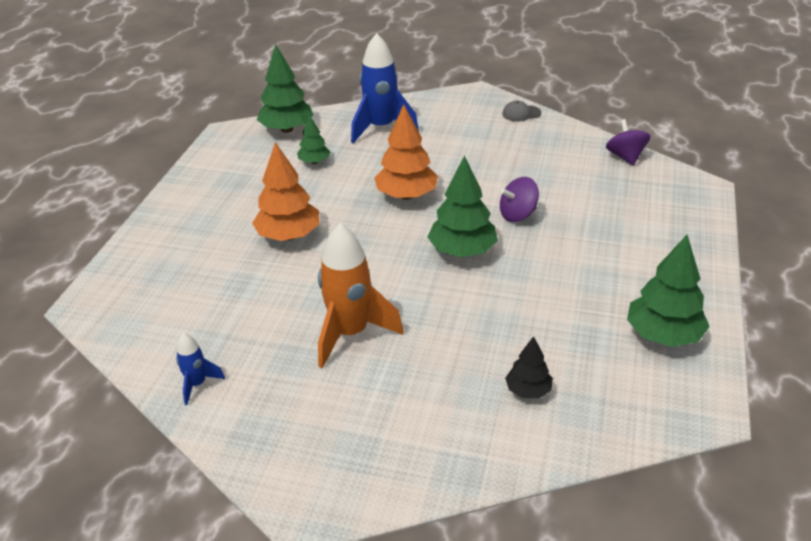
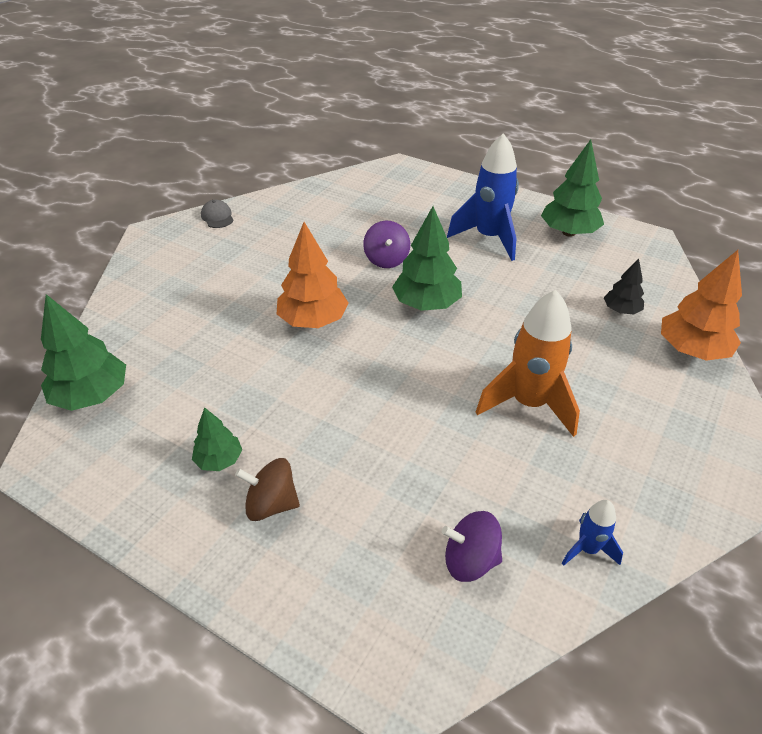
camera: 75 degrees left, 5 degrees up
orange tree [252,142,320,241] -> orange tree moved to [661,250,742,361]
green tree [297,115,331,164] -> green tree moved to [192,407,242,471]
blue rocket [351,33,419,143] -> blue rocket moved to [447,133,519,261]
grey cap [502,100,541,122] -> grey cap turned 150 degrees clockwise [201,200,234,228]
purple spinning top [606,119,650,165] -> purple spinning top moved to [442,511,502,582]
none -> brown spinning top [235,458,300,521]

